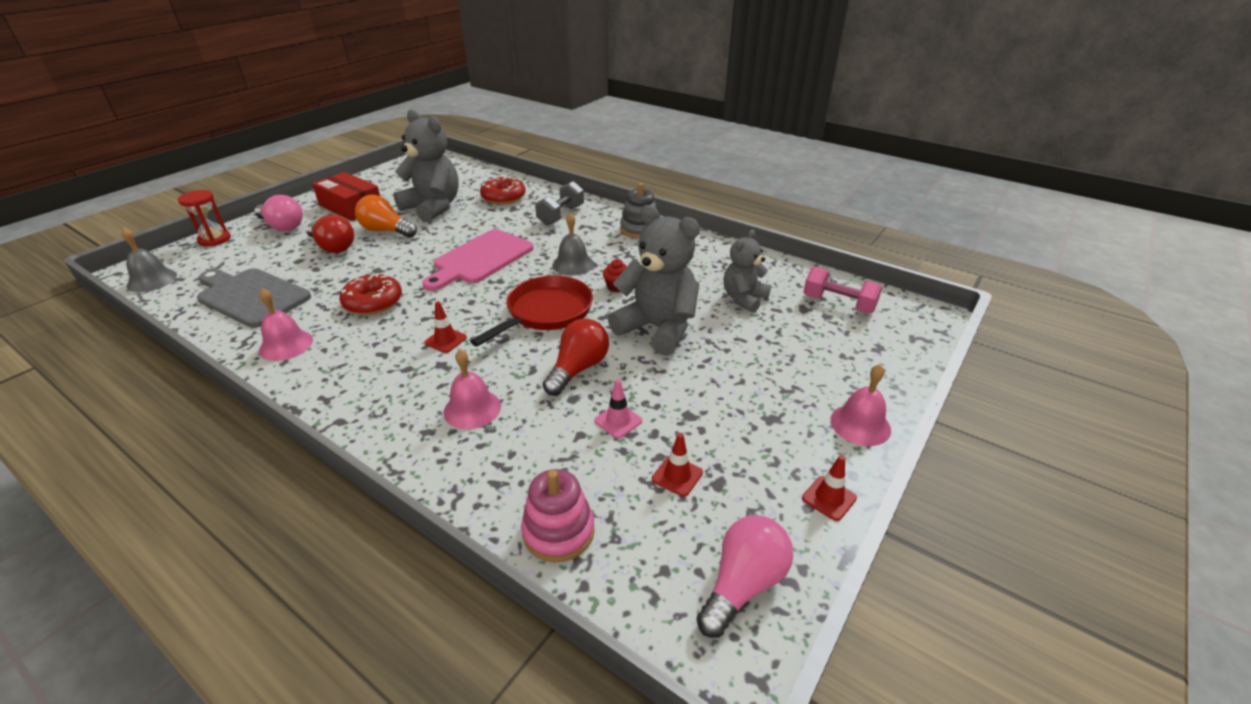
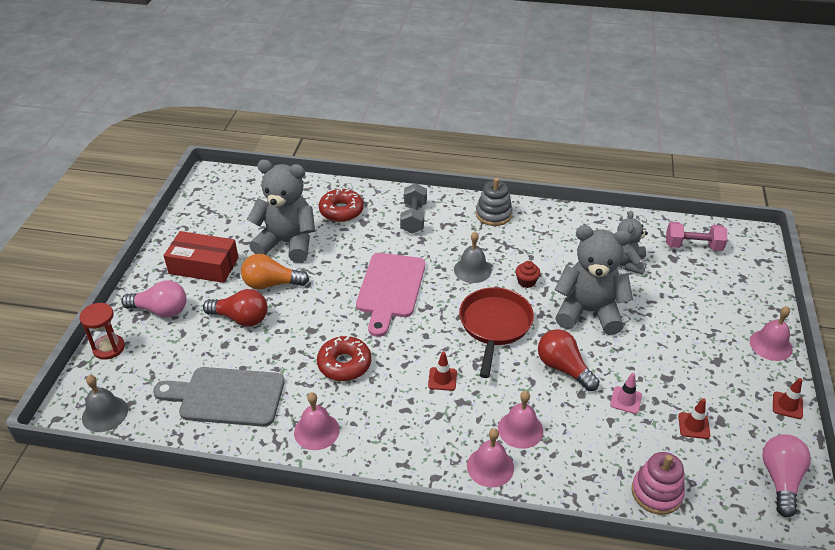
camera: 25 degrees left, 5 degrees up
red light bulb [543,318,609,396] -> red light bulb turned 45 degrees counterclockwise [538,329,599,391]
none -> pink bell [467,428,514,488]

